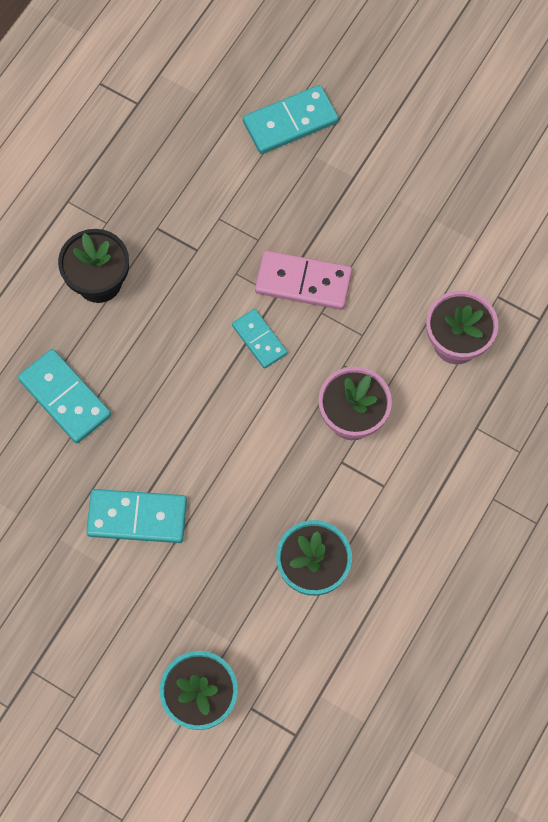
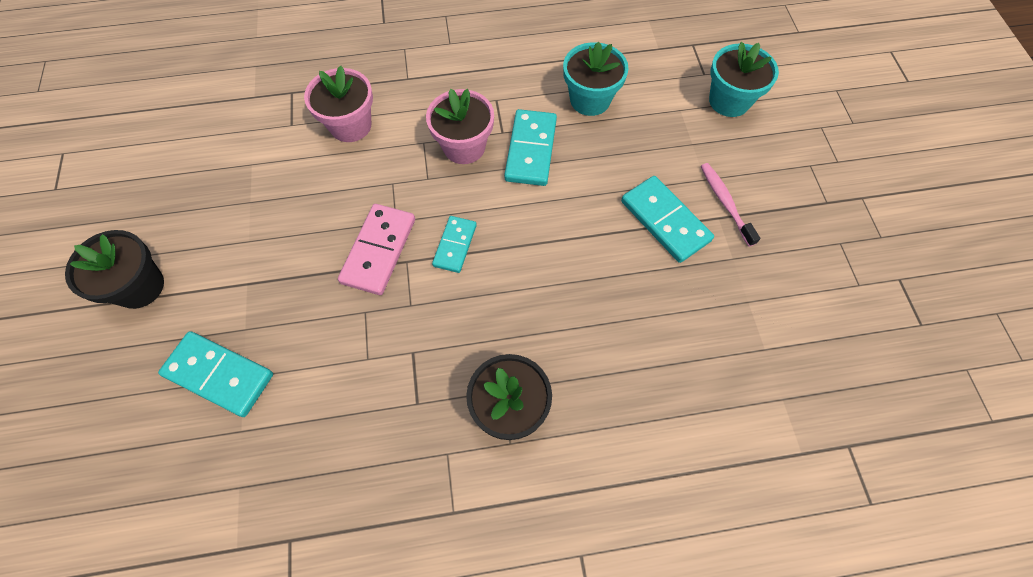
camera: 130 degrees left, 5 degrees down
turquoise domino [18,349,111,443] -> turquoise domino moved to [504,109,557,186]
pink domino [255,250,352,310] -> pink domino turned 45 degrees clockwise [338,204,415,295]
none -> black flower pot [65,230,164,309]
none -> pink toothbrush [701,163,760,247]

